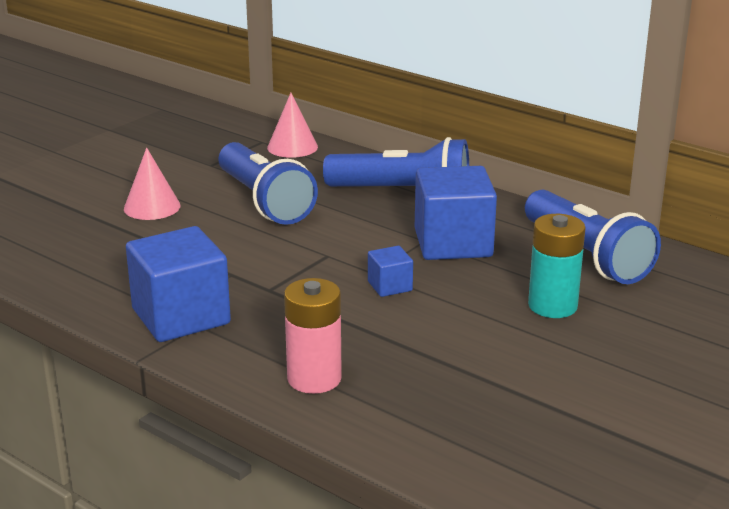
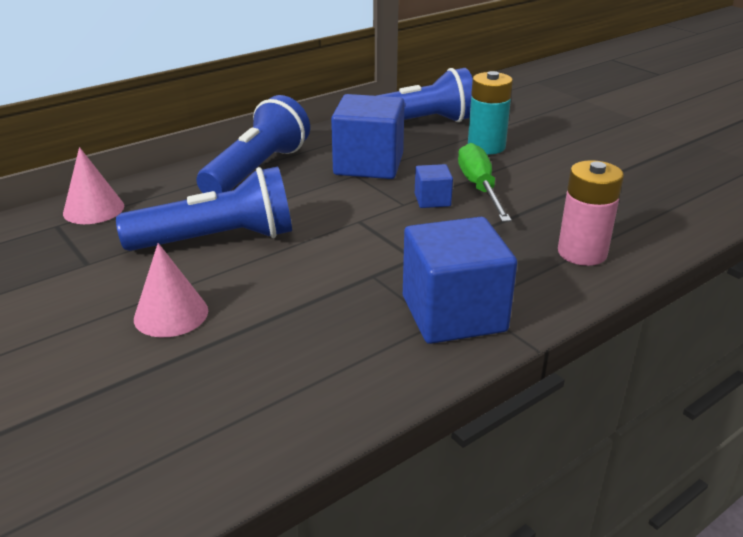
camera: 75 degrees left, 5 degrees up
none -> green screwdriver [458,143,512,222]

